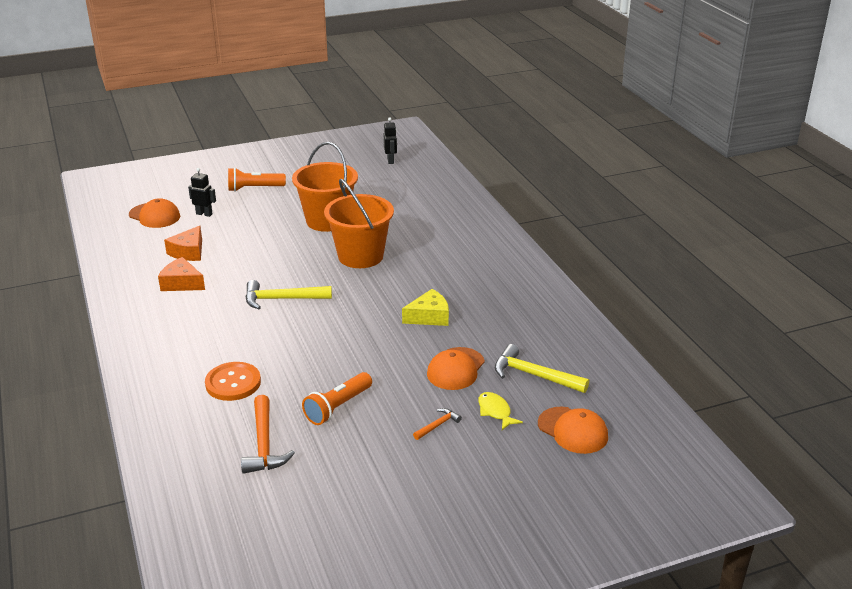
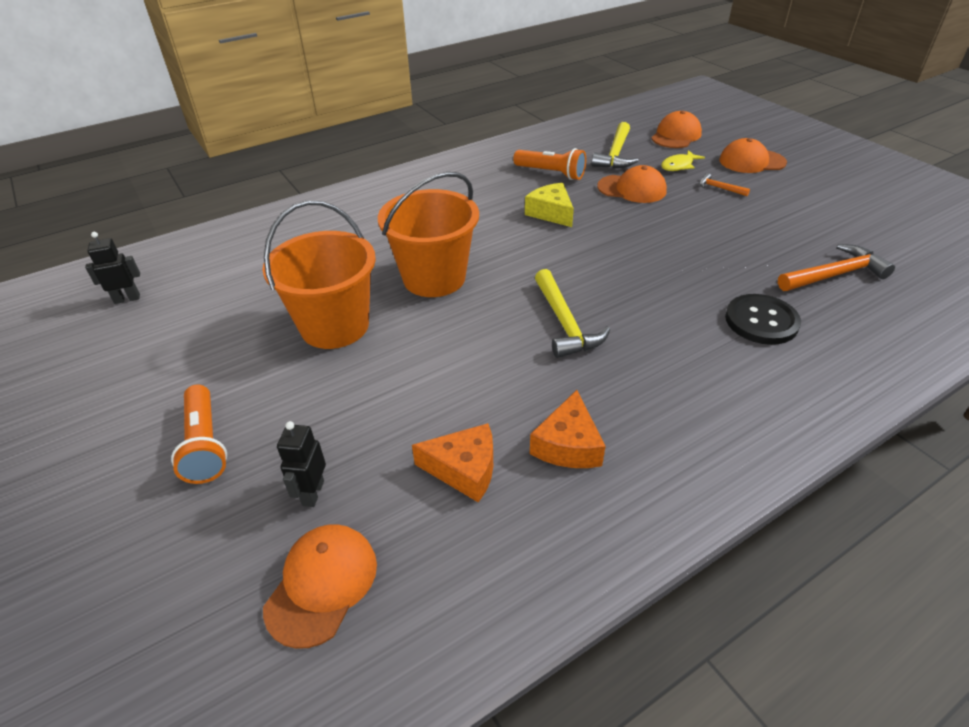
camera: 100 degrees left, 10 degrees up
orange button [205,362,261,401] -> black button [725,294,801,345]
orange flashlight [302,372,372,425] -> orange flashlight moved to [513,148,586,180]
none -> orange cap [719,138,787,173]

